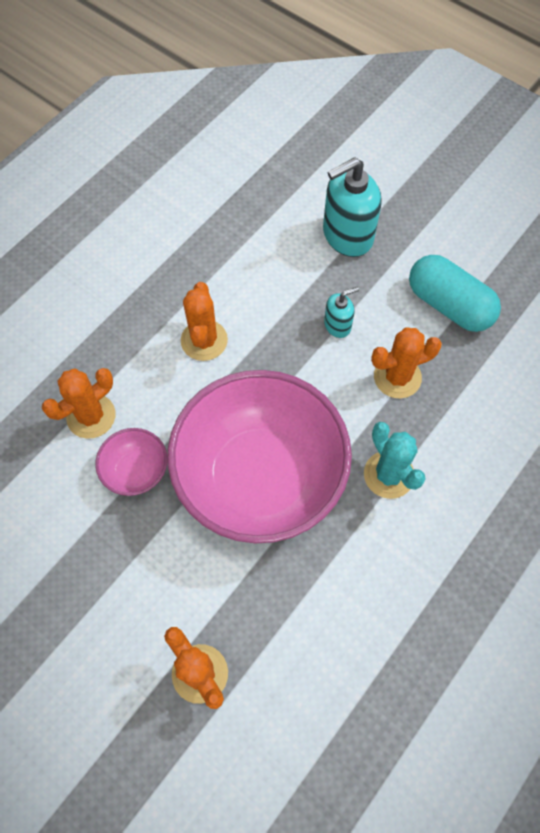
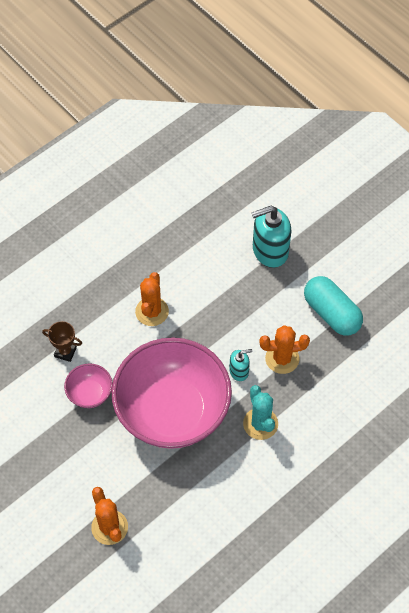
camera: 10 degrees right, 5 degrees down
orange cactus [42,368,116,439] -> brown trophy [42,321,82,362]
turquoise soap dispenser [324,287,359,338] -> turquoise soap dispenser moved to [229,349,252,381]

